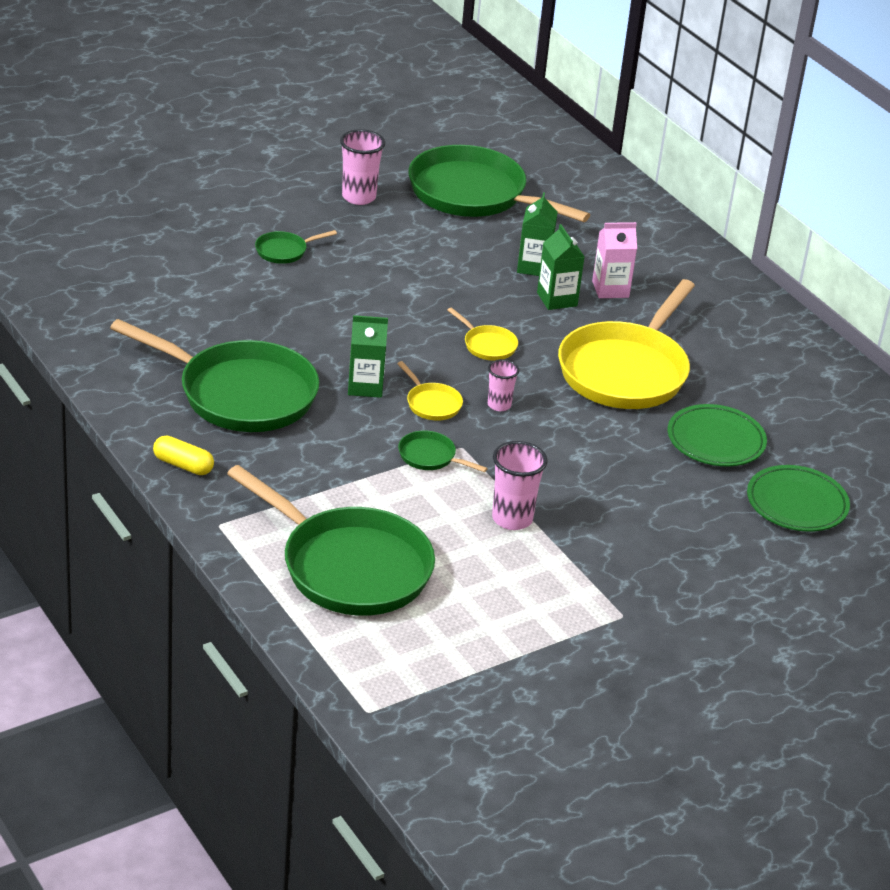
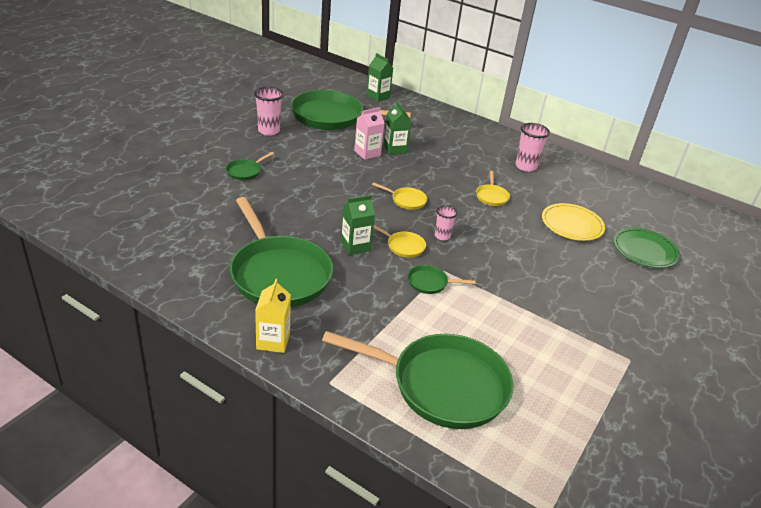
camera: 25 degrees left, 0 degrees up
green pan [110,319,319,432] -> green pan turned 60 degrees clockwise [230,197,333,307]
yellow capsule [153,435,214,475] -> yellow carton [255,279,291,353]
pink cup [492,441,547,530] -> pink cup moved to [515,123,550,172]
green carton [537,224,585,310] -> green carton moved to [367,53,393,102]
yellow pan [558,279,695,409] -> yellow pan [476,171,510,206], size x0.41
pink carton [592,222,637,298] -> pink carton moved to [354,107,384,160]
green plate [668,404,767,466] -> yellow plate [542,203,605,241]

